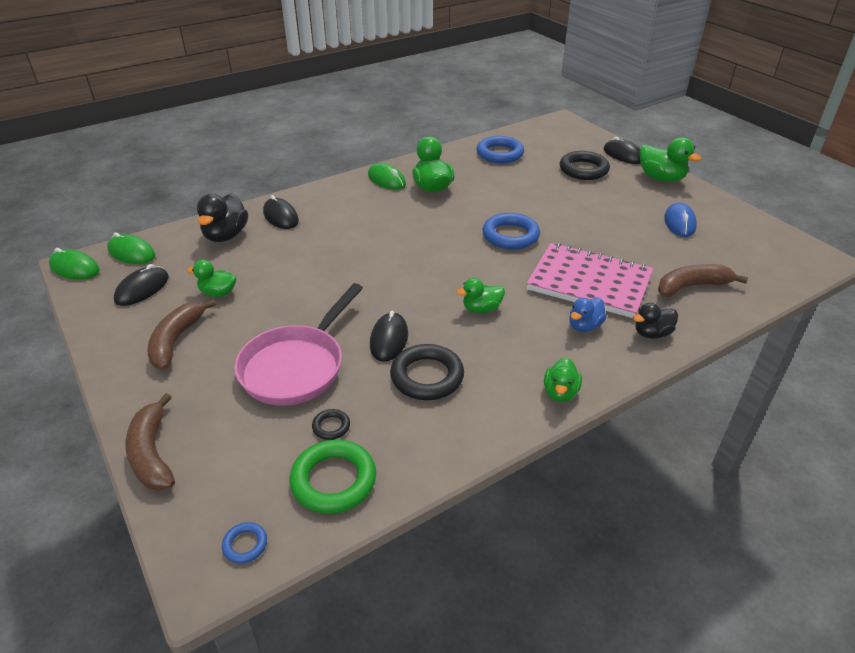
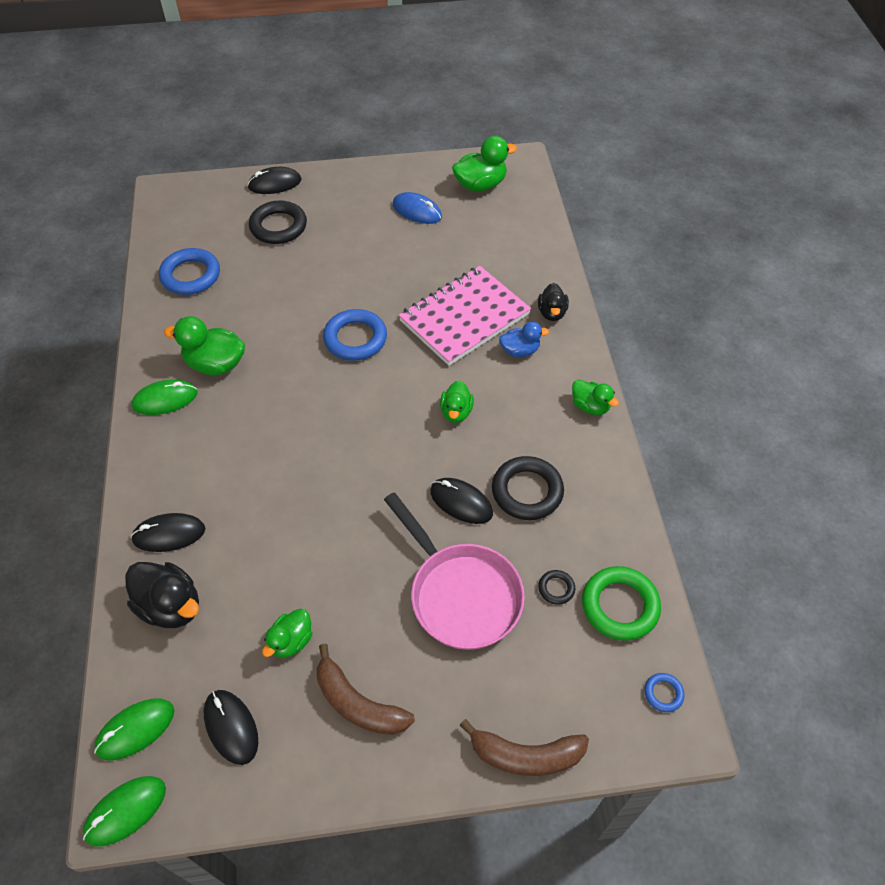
camera: 65 degrees left, 15 degrees up
blue duck [569,297,607,332] -> blue duck turned 75 degrees counterclockwise [499,322,549,357]
green duck [640,137,701,182] -> green duck moved to [452,136,517,191]
brown banana [658,264,748,297] -> none

